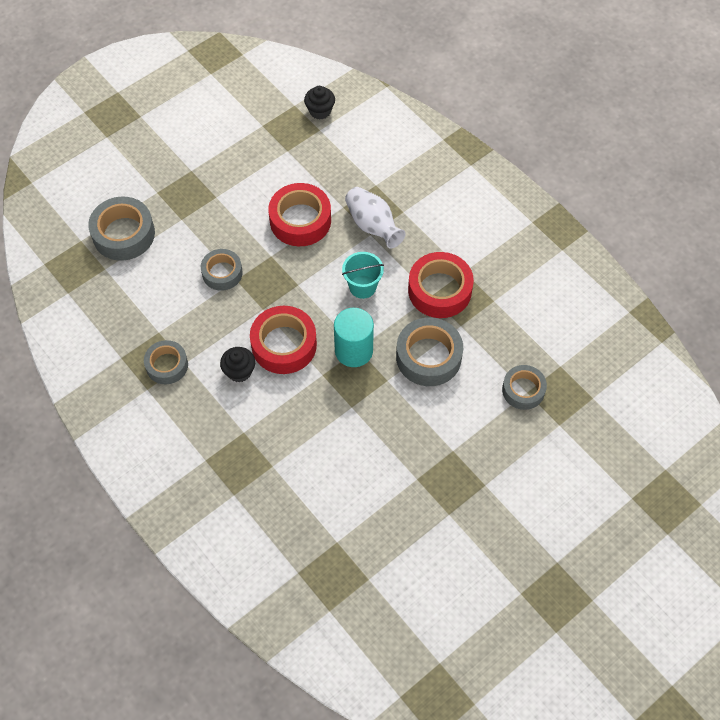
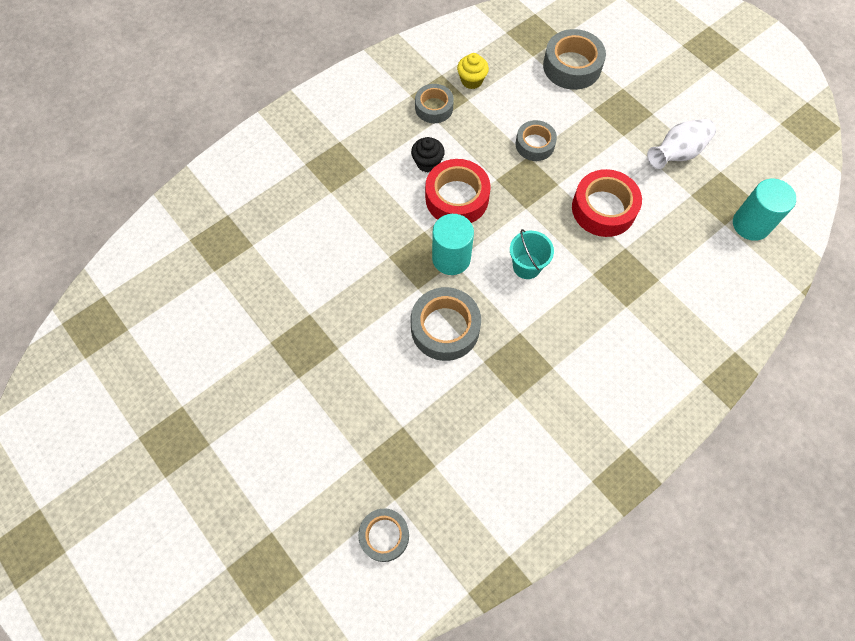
camera: 90 degrees right, 5 degrees up
black cupcake [304,86,335,120] -> turquoise cylinder [733,179,796,241]
white vase [345,187,406,248] -> white vase moved to [647,119,716,169]
red tape [408,252,474,318] -> none
grey tape [502,365,547,410] -> grey tape moved to [358,508,409,562]
none -> yellow cupcake [457,53,489,89]

